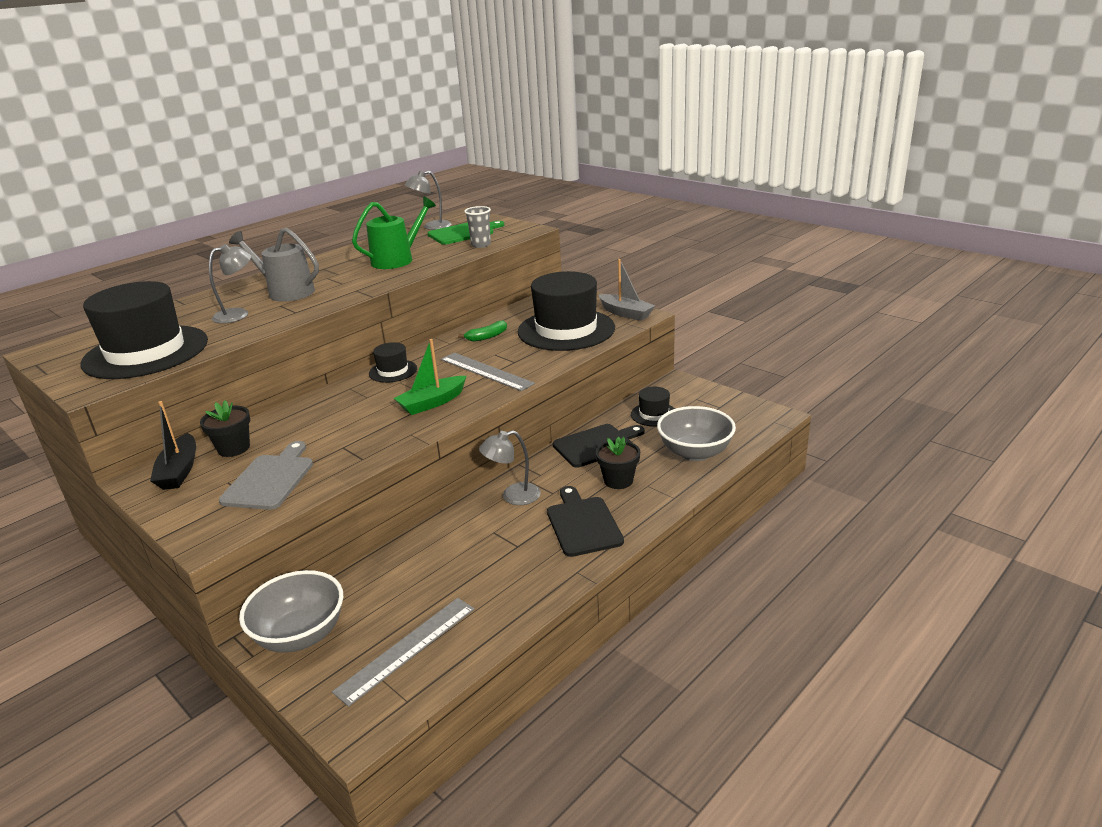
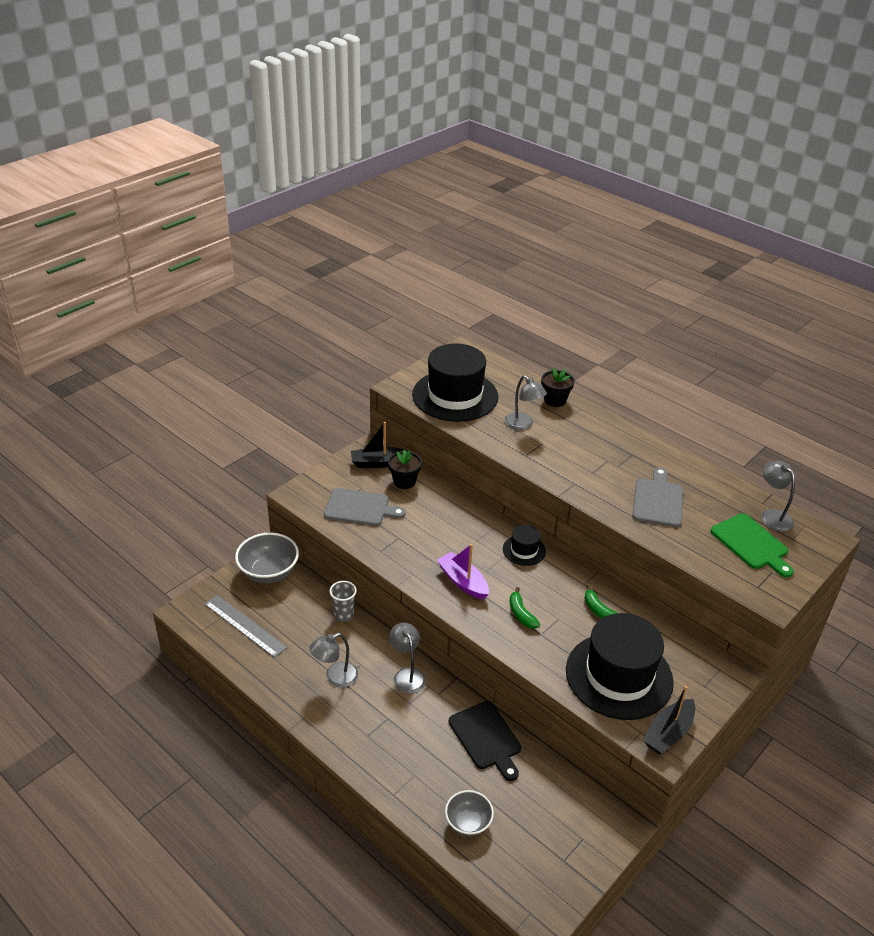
camera: 85 degrees right, 10 degrees up
grey watering can [229,228,319,302] -> none
green watering can [352,197,436,269] -> grey cutting board [633,468,683,527]
green boat [394,339,466,415] -> purple boat [437,544,489,600]
grey ruler [441,352,535,391] -> green banana [510,587,540,629]
grey cup [464,206,491,248] -> grey cup moved to [330,581,357,622]
black cutting board [547,486,624,557] -> none
black flower pot [596,437,640,489] -> black flower pot moved to [541,368,575,407]
grey boat [599,259,655,321] -> black boat [643,686,695,755]
black hat [631,387,675,427] -> none
grey bowl [657,406,736,461] -> grey bowl [445,790,494,836], size x0.62
none -> grey lamp [310,633,358,688]

